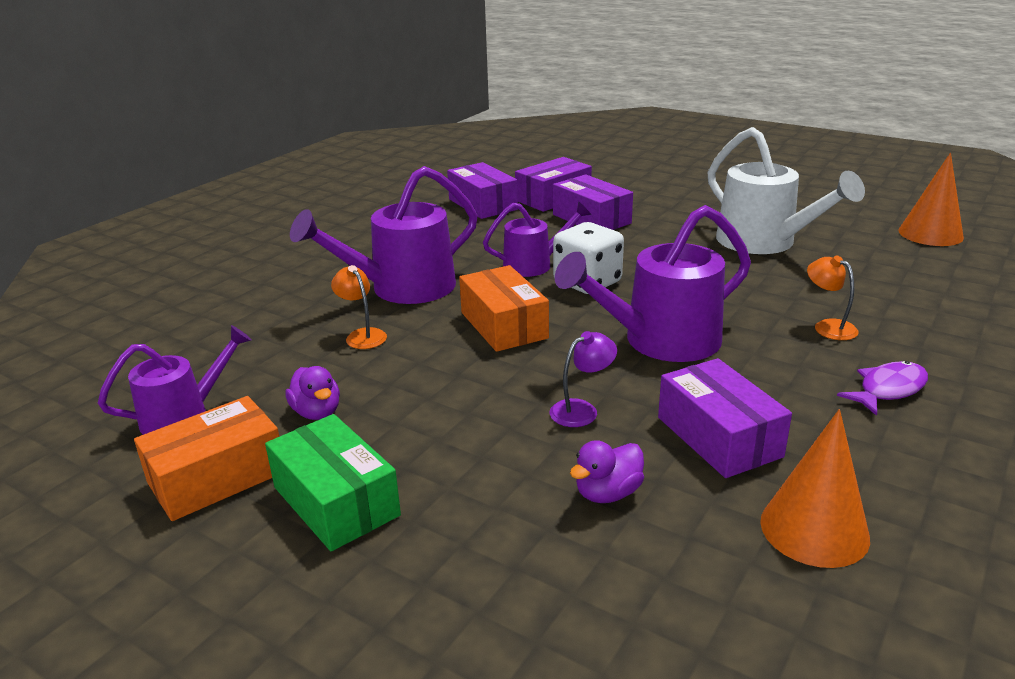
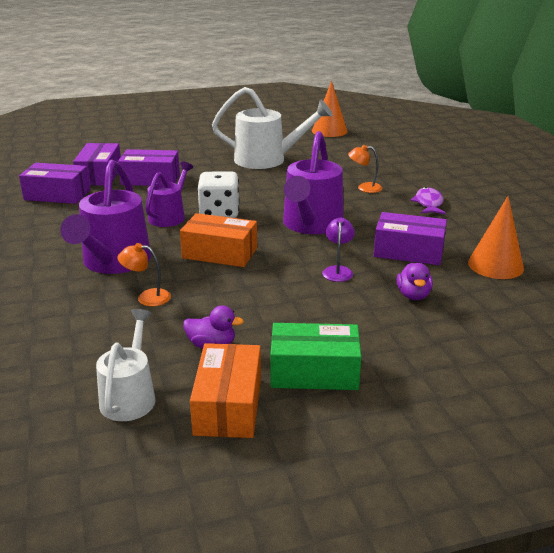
camera: 50 degrees left, 0 degrees up
purple watering can [98,325,252,435] -> white watering can [96,309,156,421]

